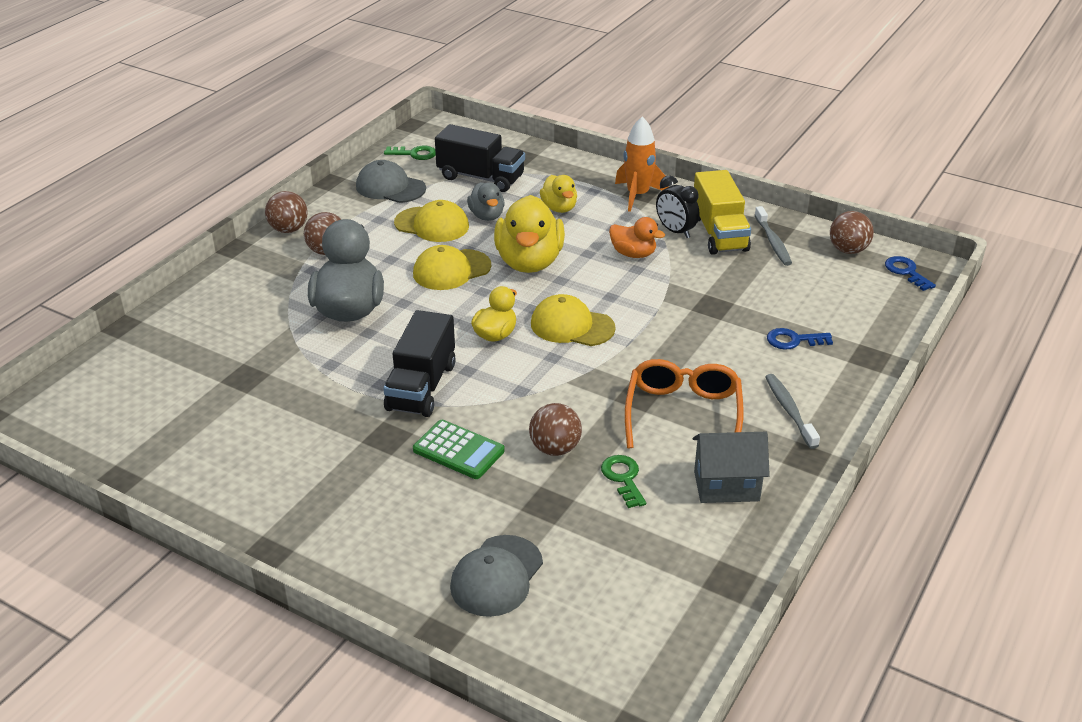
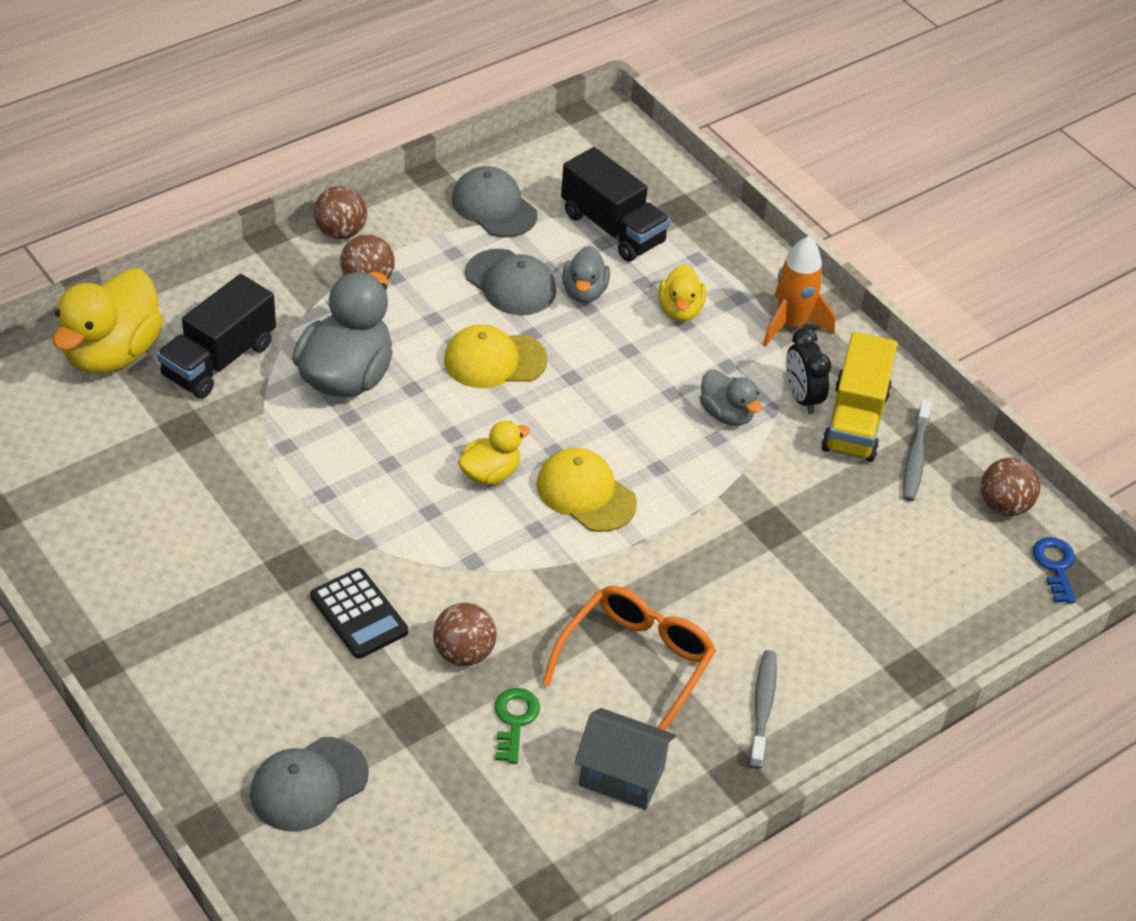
camera: 20 degrees right, 10 degrees up
black truck [383,310,456,417] -> black truck moved to [157,274,276,399]
green key [384,146,436,160] -> none
yellow cap [394,200,469,242] -> grey cap [465,249,556,315]
green calculator [413,420,505,479] -> black calculator [310,568,408,659]
yellow duck [494,195,565,273] -> yellow duck moved to [52,269,163,374]
orange duck [609,217,665,258] -> grey duck [700,370,762,426]
blue key [767,328,833,350] -> none

